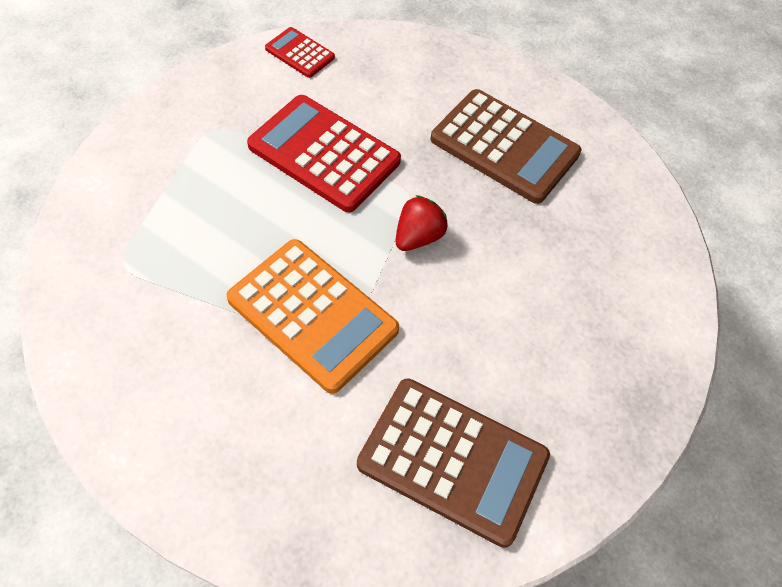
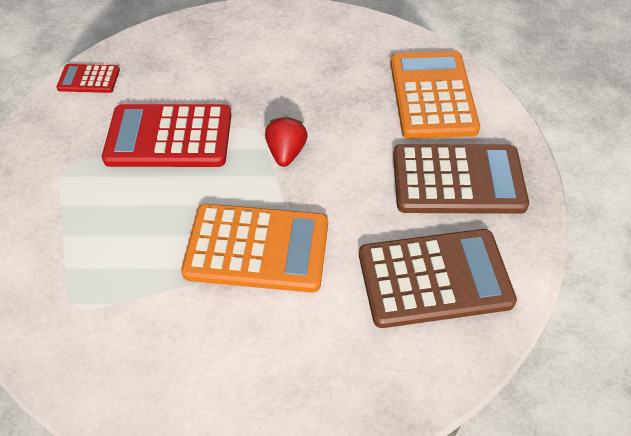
camera: 30 degrees left, 5 degrees down
brown calculator [431,89,582,204] -> brown calculator moved to [393,144,529,214]
none -> orange calculator [390,51,480,139]

